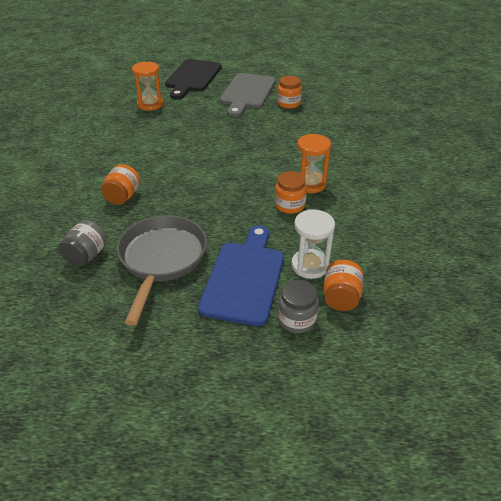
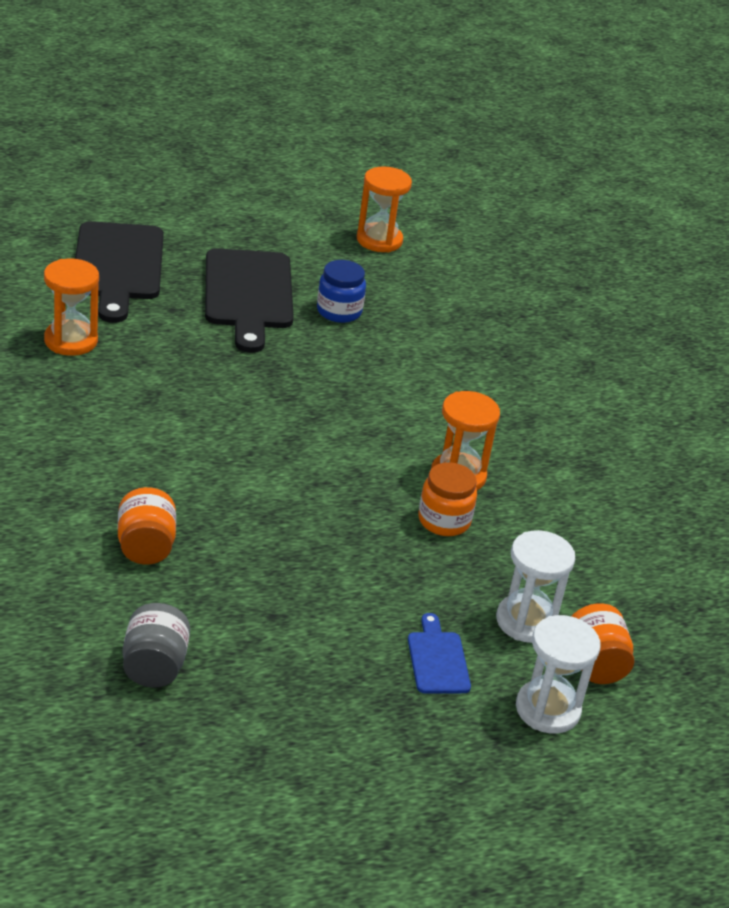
camera: 25 degrees left, 5 degrees down
grey pan [117,215,207,326] -> none
blue cutting board [198,225,284,326] -> blue cutting board [408,613,471,694], size x0.48
grey cutting board [220,73,276,117] -> black cutting board [205,248,294,353]
orange jar [277,76,302,109] -> blue jar [317,260,366,323]
grey jar [278,280,319,333] -> white hourglass [516,615,601,734]
none -> orange hourglass [357,166,412,253]

